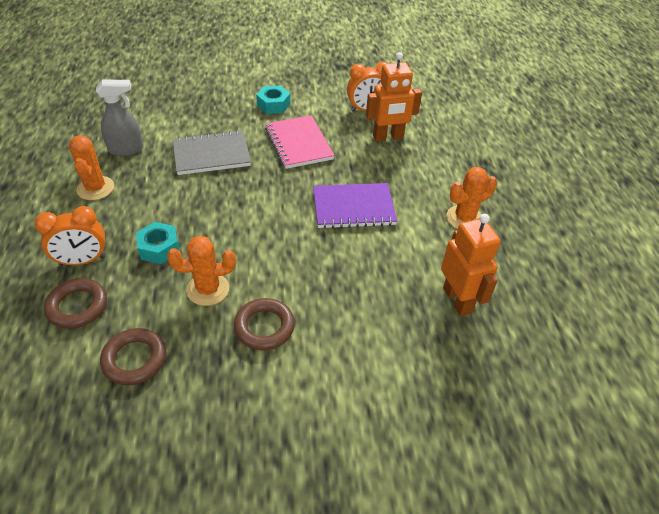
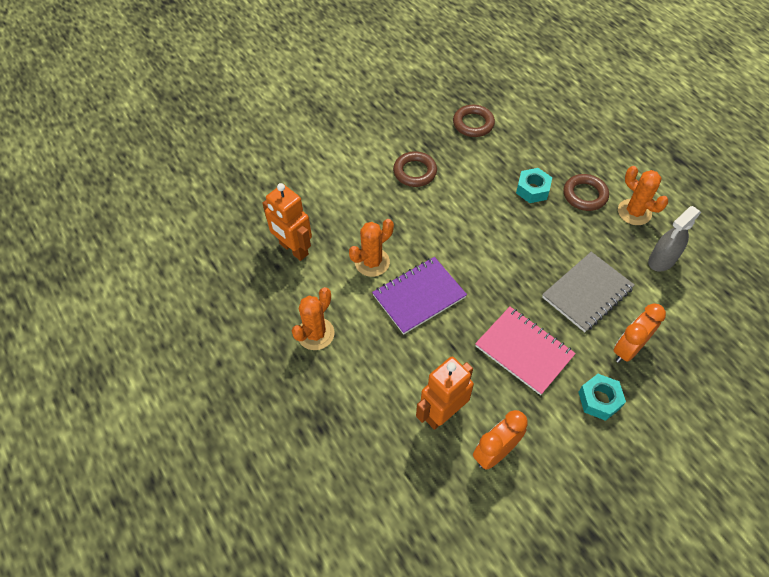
camera: 155 degrees right, 10 degrees up
orange clock [34,206,106,266] -> orange clock moved to [613,303,666,363]
brown ring [44,278,107,329] -> brown ring moved to [563,174,609,211]
orange cactus [167,236,236,306] -> orange cactus moved to [349,219,394,277]

